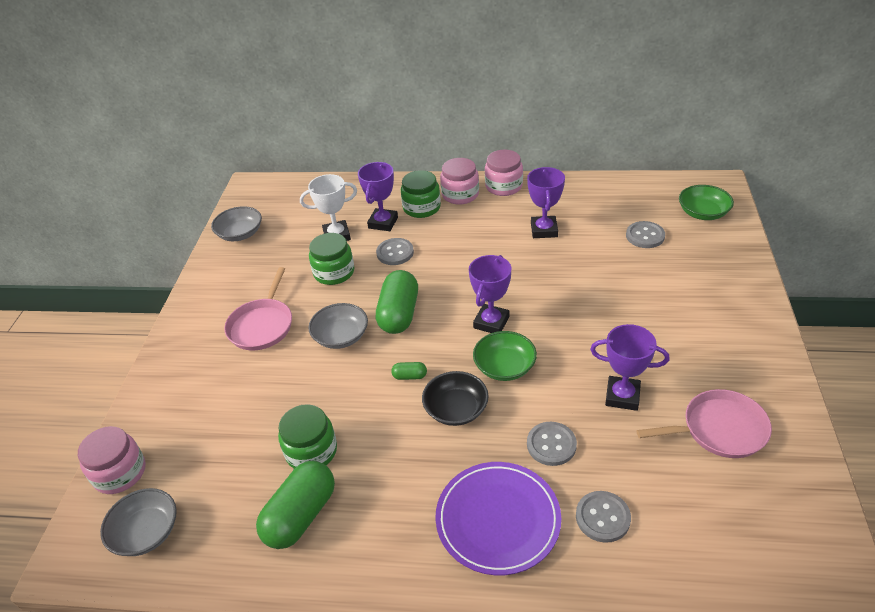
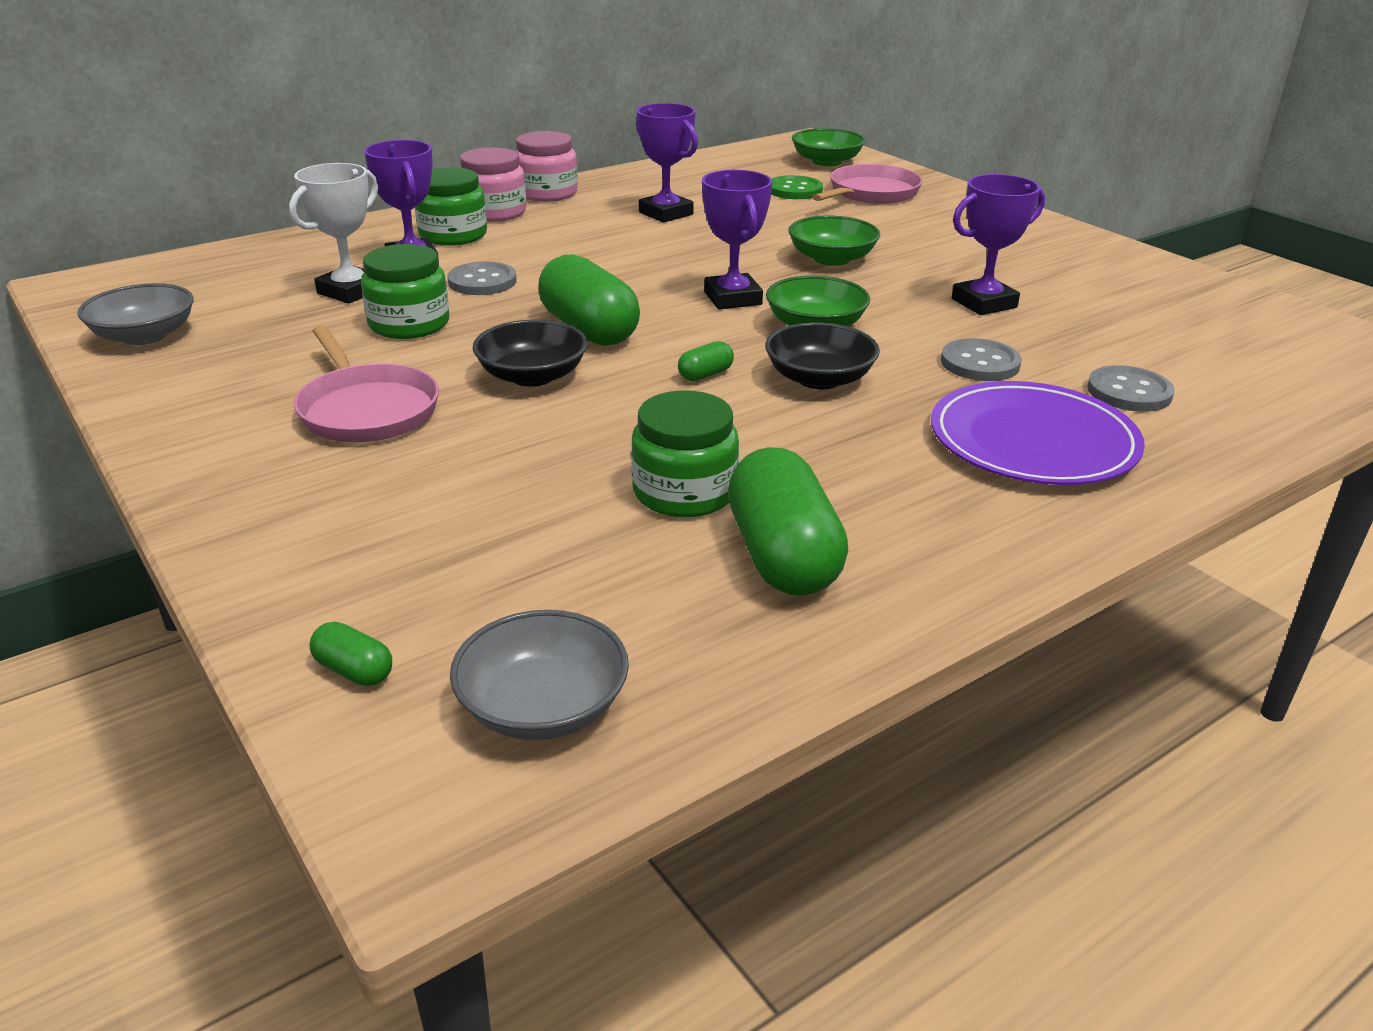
camera: 45 degrees left, 10 degrees down
pink jar [78,426,146,494] -> green capsule [309,622,392,686]
grey bowl [308,303,368,349] -> black bowl [473,320,588,387]
grey button [626,221,665,248] -> green button [771,175,823,199]
pink pan [636,389,772,458] -> pink pan moved to [812,164,923,204]
none -> green bowl [788,215,880,266]

